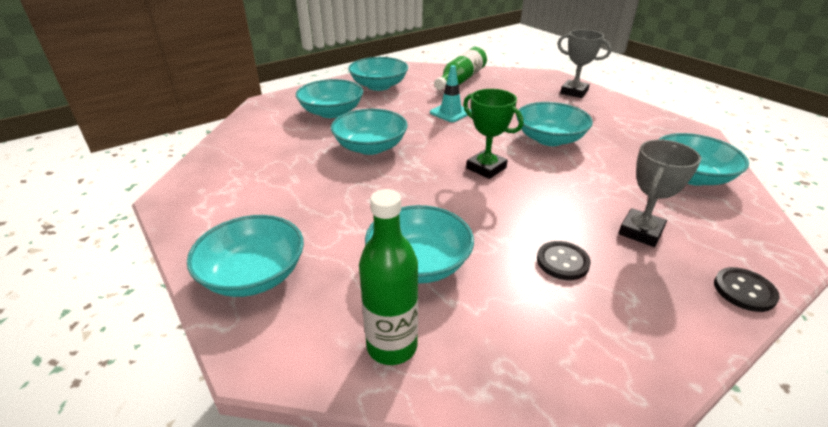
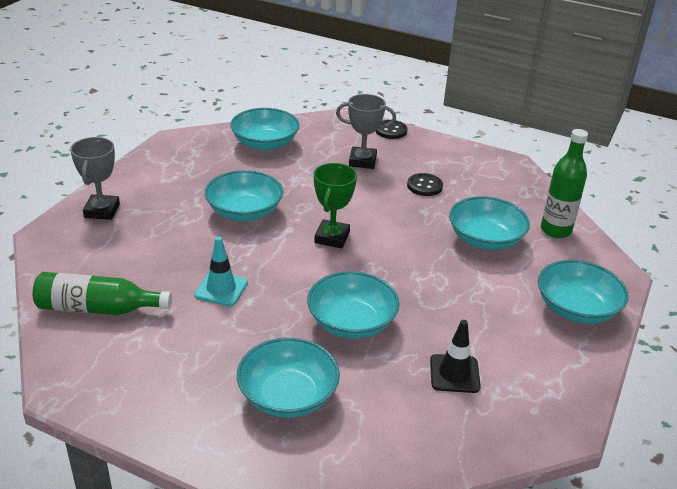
camera: 120 degrees left, 0 degrees up
turquoise bowl [348,57,408,91] -> none
none -> black traffic cone [430,320,481,393]

